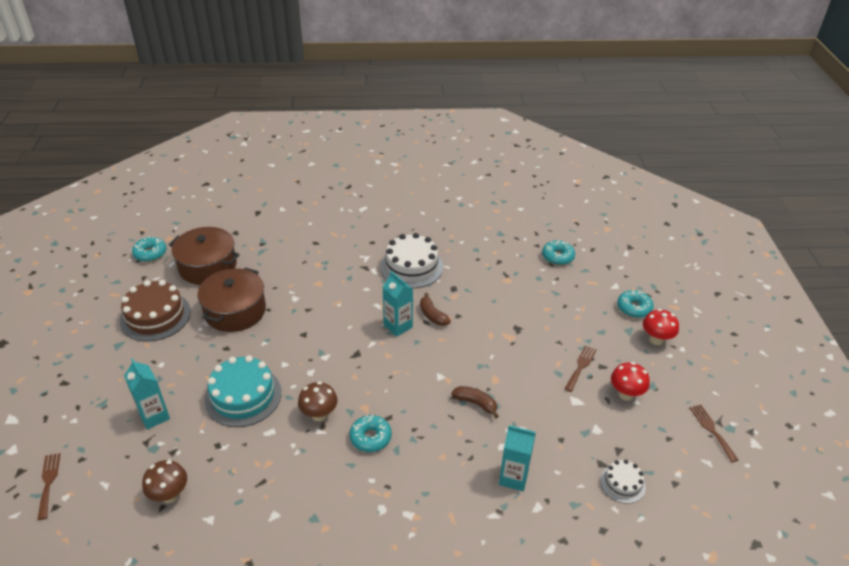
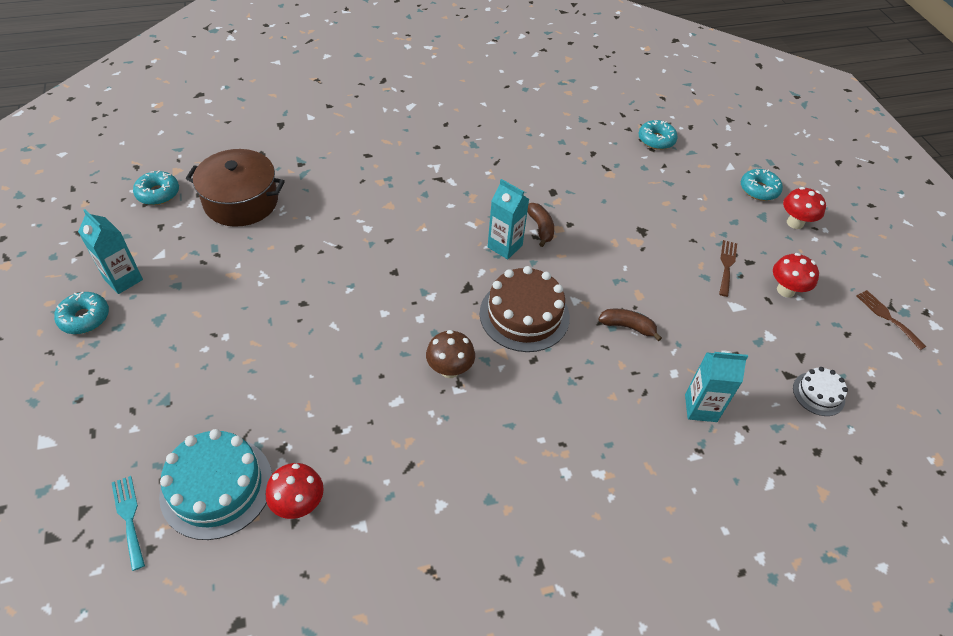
camera: 15 degrees left, 10 degrees up
brown fork [37,453,60,520] -> turquoise fork [112,476,145,571]
brown cake [120,280,191,342] -> brown cake moved to [480,266,570,352]
turquoise carton [124,358,170,430] -> turquoise carton moved to [78,209,143,294]
brown mushroom [142,460,187,503] -> red mushroom [266,463,324,519]
brown pot [197,268,266,332] -> none
turquoise cake [204,355,282,427] -> turquoise cake moved to [159,429,272,540]
turquoise donut [349,415,392,452] -> turquoise donut moved to [54,292,109,334]
white cake [380,233,443,288] -> none
brown banana [420,293,451,326] -> brown banana turned 150 degrees counterclockwise [527,203,554,247]

